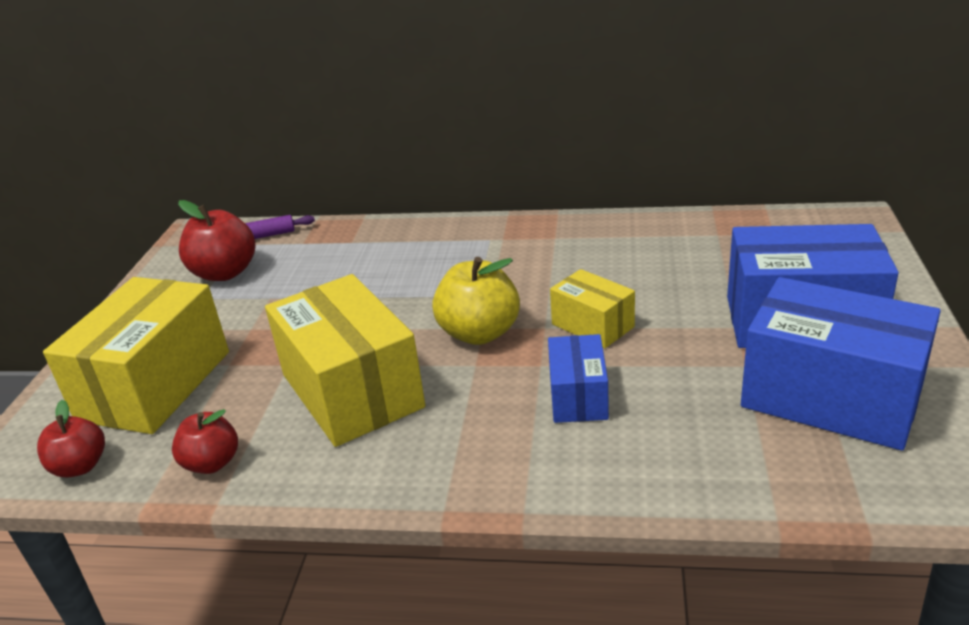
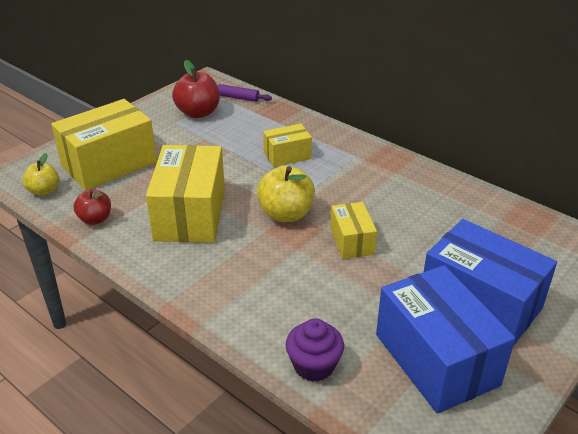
camera: 30 degrees right, 5 degrees up
red apple [37,400,105,477] -> yellow apple [23,153,59,196]
blue box [548,334,609,423] -> none
none -> yellow box [263,124,312,167]
none -> purple cupcake [286,318,344,382]

